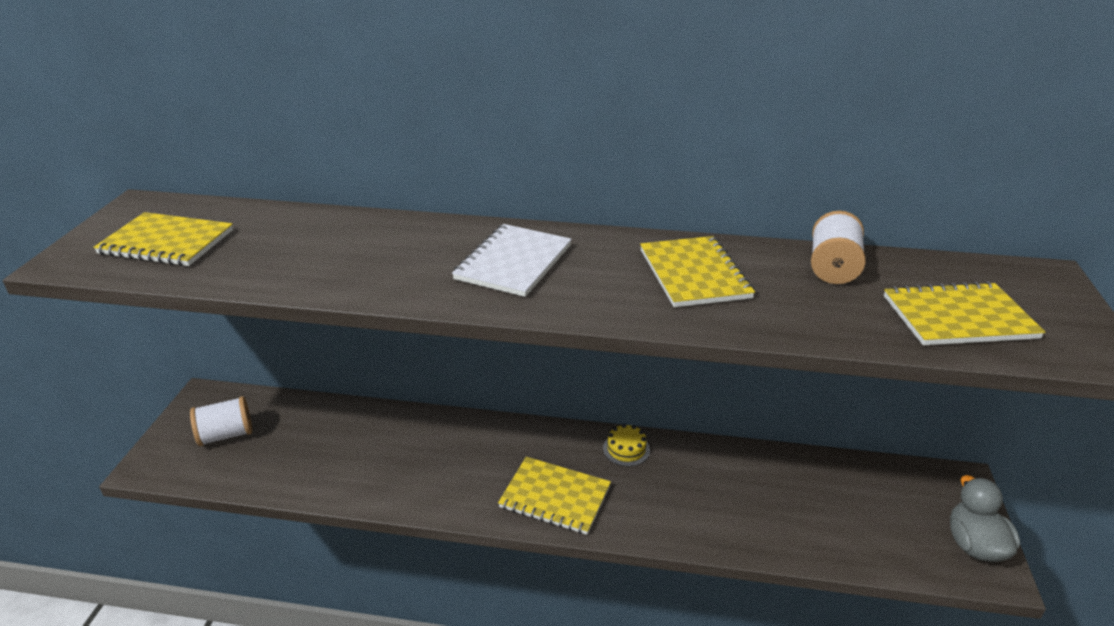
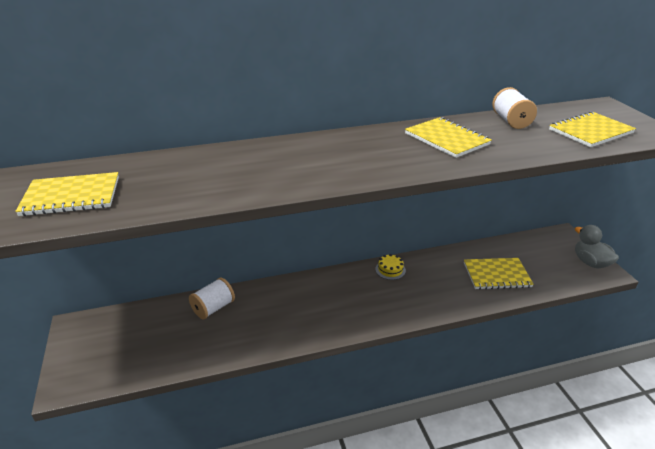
camera: 25 degrees left, 0 degrees up
white spool [190,396,252,446] -> white spool moved to [189,278,235,320]
white notebook [452,224,572,297] -> none
yellow notebook [498,457,611,535] -> yellow notebook moved to [464,258,534,290]

